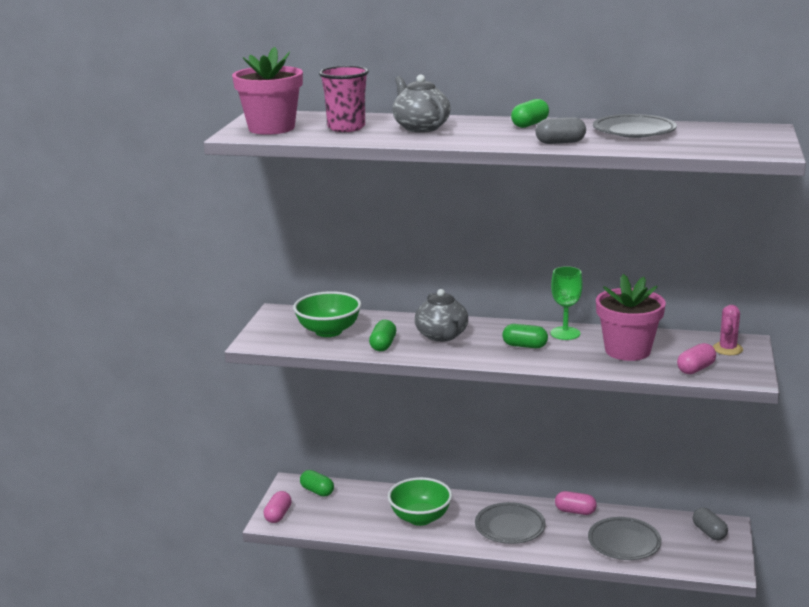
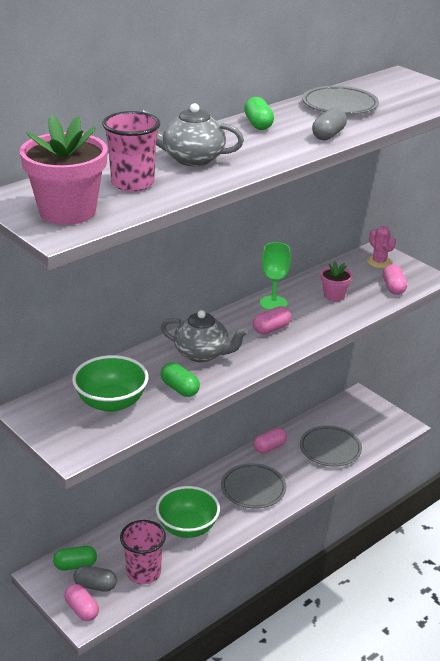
camera: 55 degrees left, 10 degrees up
green capsule [502,324,548,348] -> pink capsule [253,306,291,334]
pink flower pot [596,274,666,361] -> pink flower pot [321,261,353,301], size x0.52
grey capsule [693,508,728,540] -> grey capsule moved to [73,565,117,592]
none -> pink cup [120,520,166,585]

